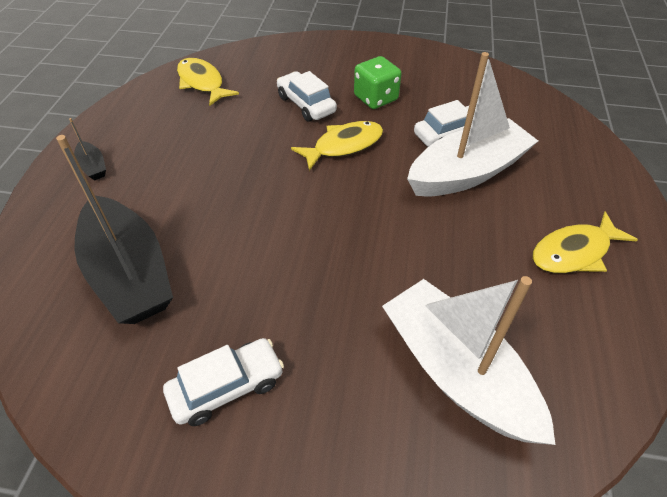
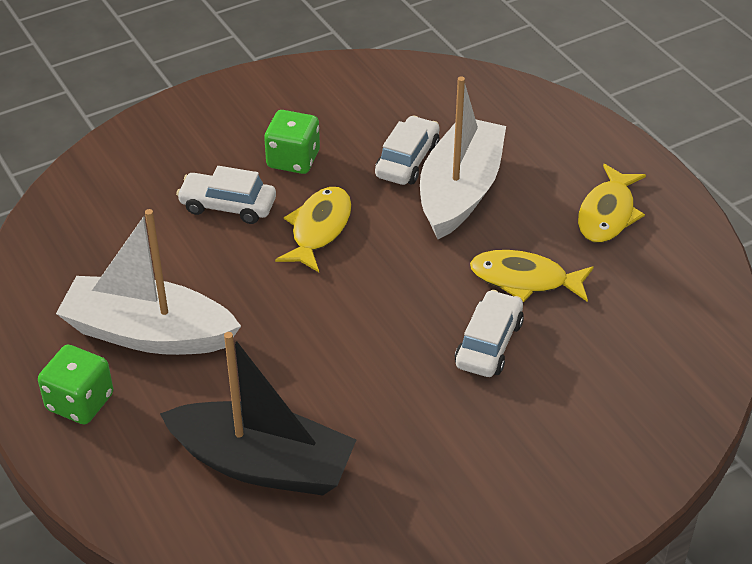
camera: 40 degrees left, 5 degrees down
black boat [69,118,106,181] -> green dice [38,345,113,425]
white car [163,338,284,426] -> white car moved to [455,290,524,377]
yellow fish [177,58,239,106] -> yellow fish moved to [470,250,594,302]
white boat [382,276,556,445] -> white boat moved to [56,209,241,355]

